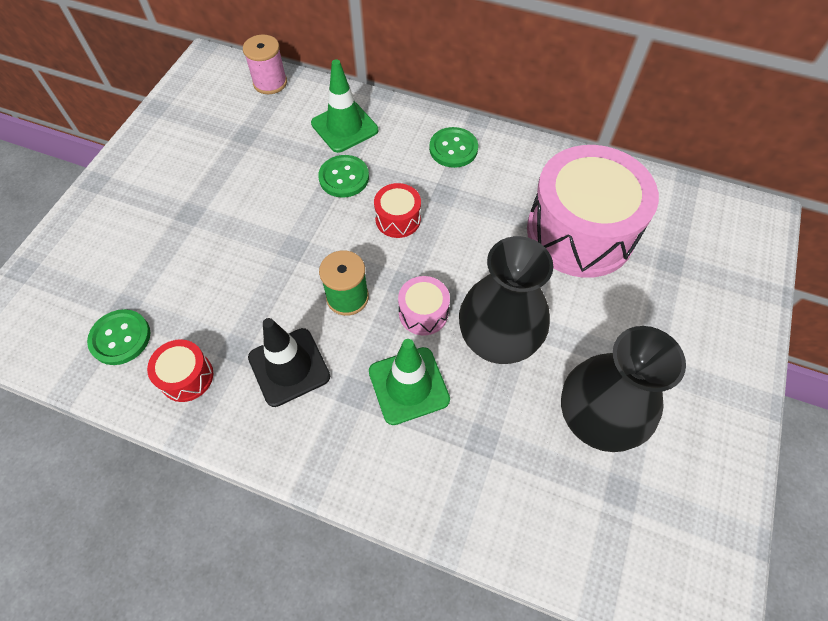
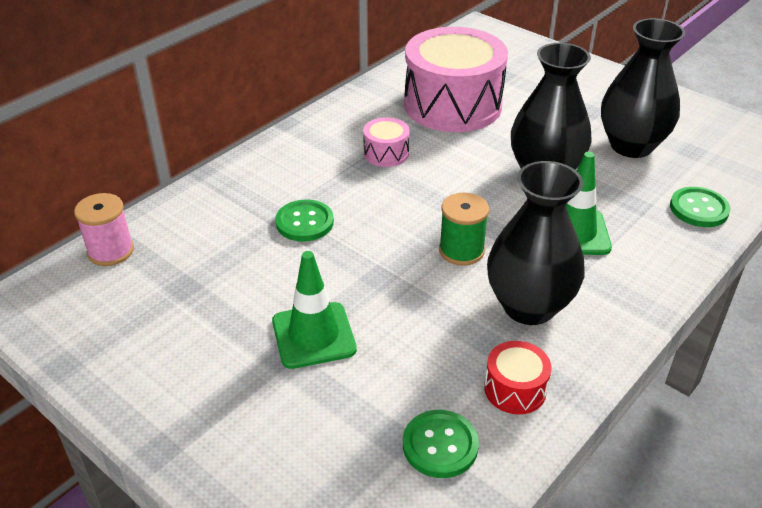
camera: 70 degrees left, 20 degrees down
black traffic cone [248,318,330,407] -> black vase [487,161,585,325]
green traffic cone [311,59,378,153] -> green traffic cone moved to [272,251,357,369]
red drum [374,183,421,238] -> none
pink drum [398,276,450,335] -> pink drum moved to [363,117,410,167]
green button [429,127,478,168] -> green button moved to [670,187,731,227]

